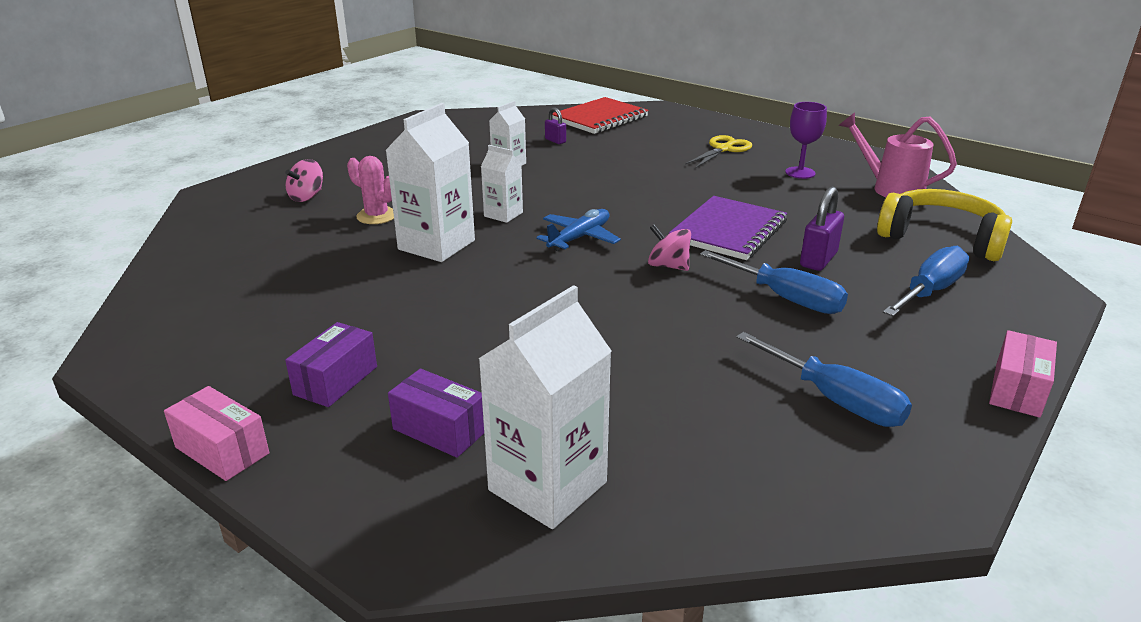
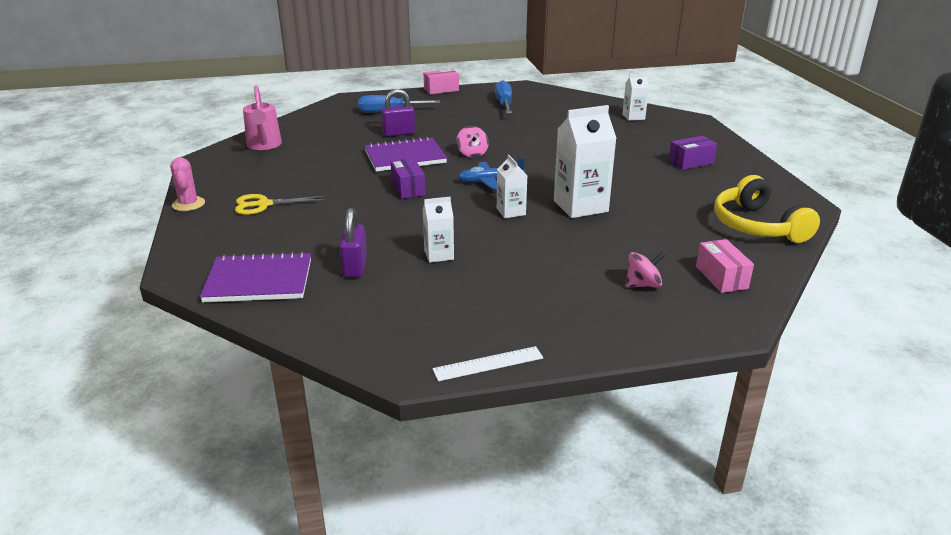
camera: 140 degrees left, 0 degrees up
pink box [164,386,269,481] -> pink box moved to [696,239,754,293]
pink cactus [347,156,394,224] -> pink cactus moved to [170,157,205,211]
purple box [388,369,484,458] -> purple box moved to [391,158,425,199]
white carton [478,285,612,529] -> white carton [622,73,649,121], size x0.55
purple padlock [545,107,566,144] -> purple padlock [340,208,367,277], size x1.69
red notebook [553,97,649,134] -> purple notebook [200,252,311,302]
blue screwdriver [700,250,848,314] -> none
purple goblet [785,102,827,179] -> none
yellow headphones [877,189,1012,261] -> yellow headphones moved to [714,175,820,243]
none -> white ruler [432,346,543,381]

